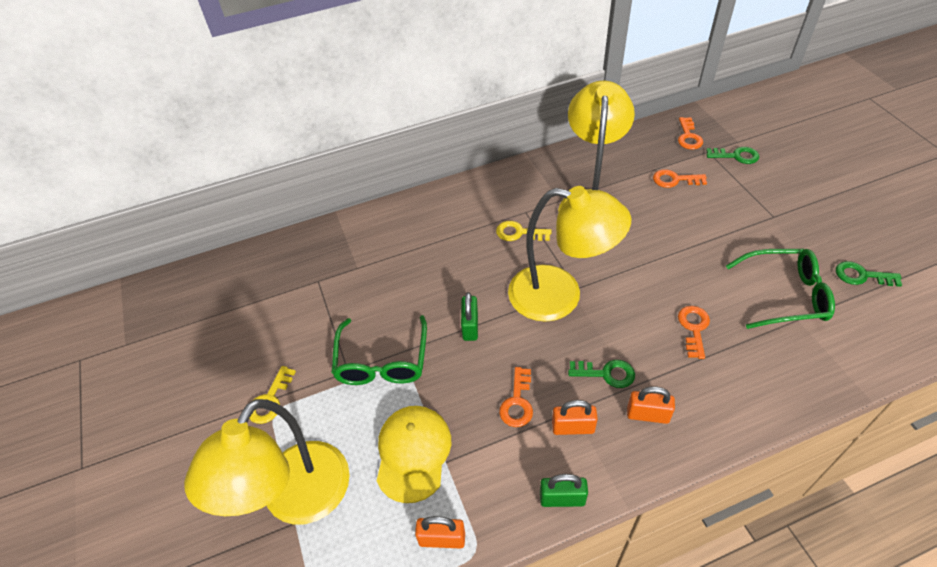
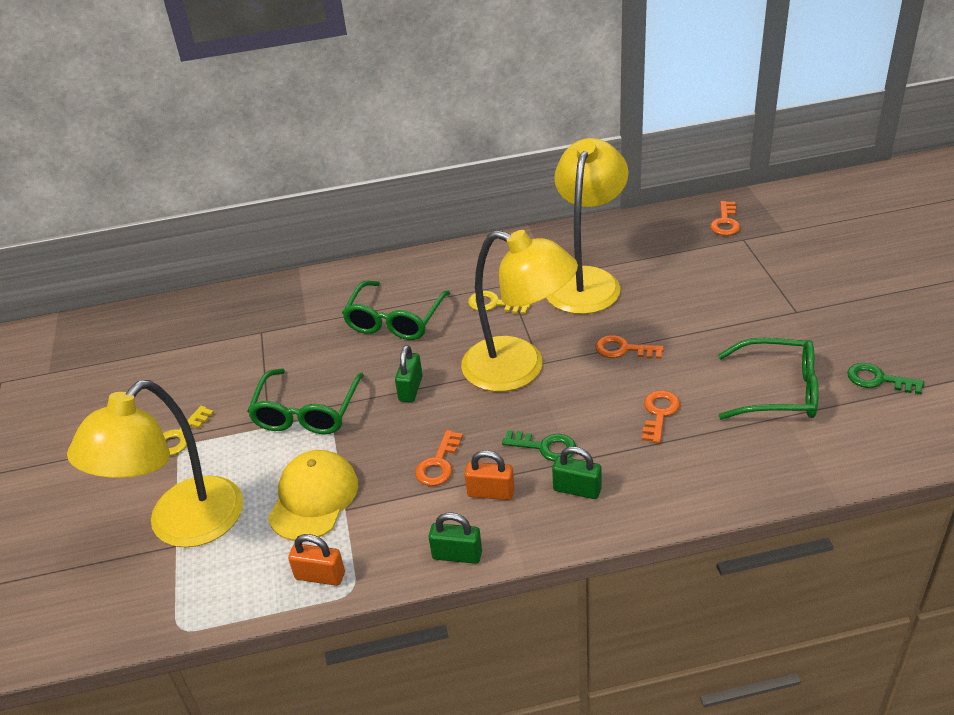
camera: 10 degrees right, 10 degrees down
orange padlock [627,386,675,424] -> green padlock [552,446,602,499]
orange key [653,169,707,188] -> orange key moved to [595,335,664,359]
green key [706,147,759,164] -> none
none -> green glasses [342,281,450,340]

